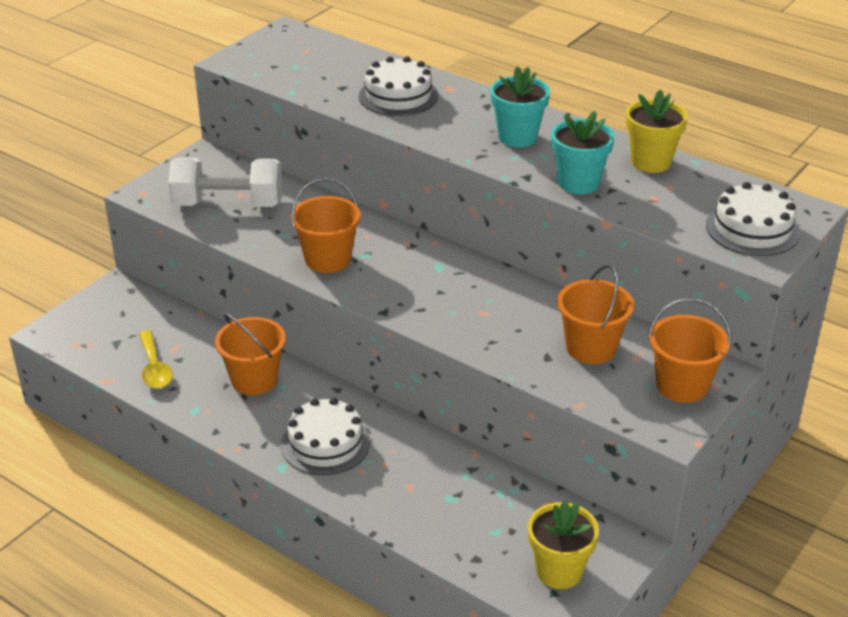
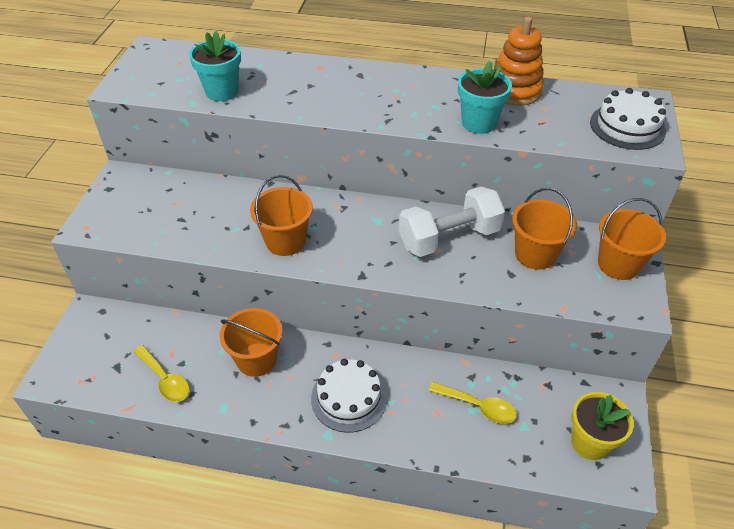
camera: 25 degrees left, 10 degrees up
white dumbbell [168,158,282,207] -> white dumbbell moved to [399,186,505,257]
white cake [359,56,438,116] -> none
turquoise flower pot [490,66,550,147] -> turquoise flower pot moved to [189,31,241,101]
yellow flower pot [626,89,688,173] -> orange stacking toy [494,17,544,106]
none -> yellow spoon [428,382,517,424]

